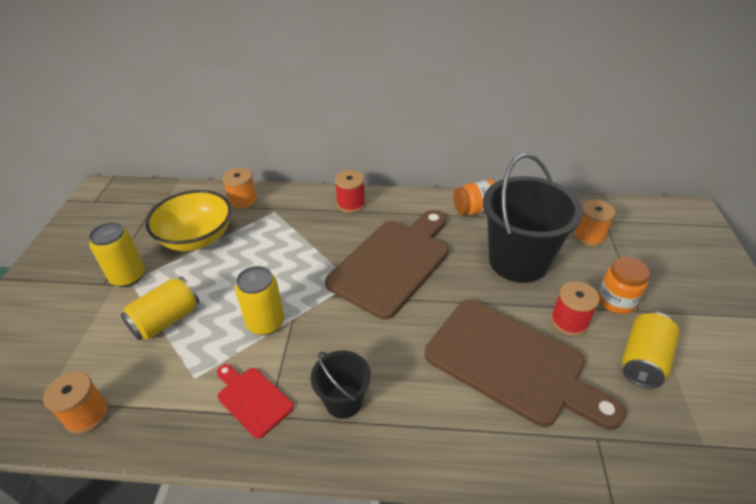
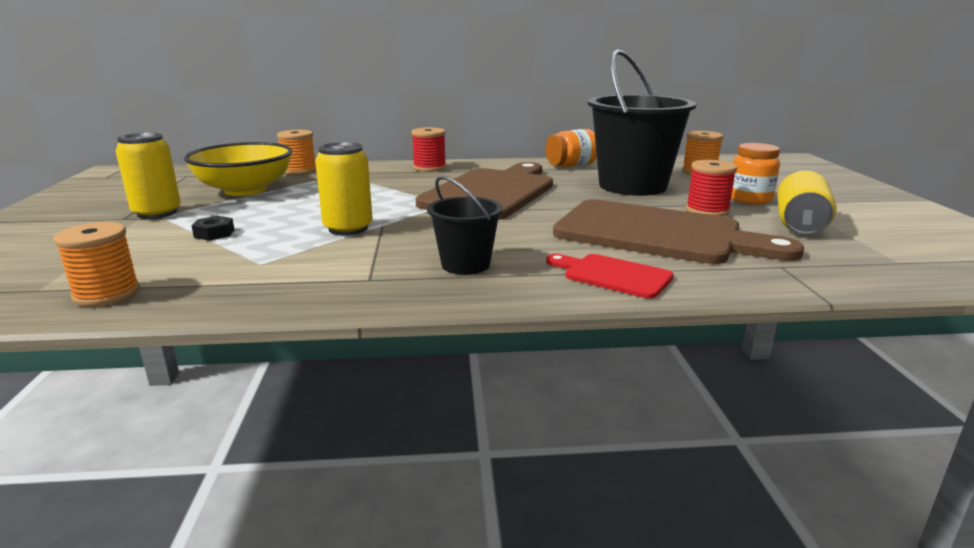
camera: 10 degrees left, 20 degrees down
yellow can [120,277,199,340] -> black nut [192,216,234,241]
red cutting board [217,364,294,439] -> red cutting board moved to [546,254,674,299]

